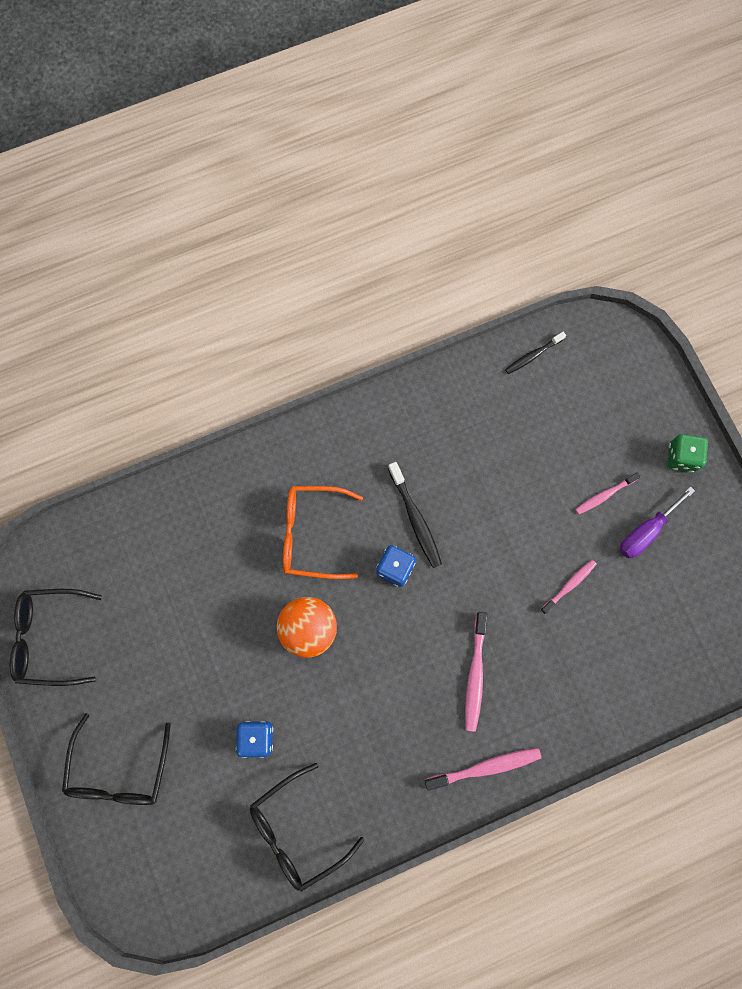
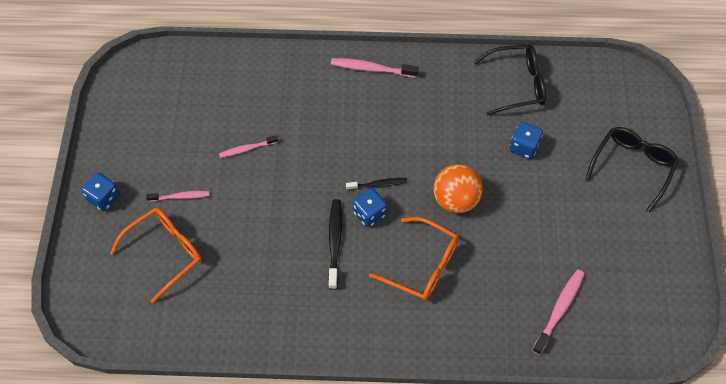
camera: 155 degrees left, 15 degrees down
black glasses [10,589,102,686] -> none
pink toothbrush [465,612,487,732] -> pink toothbrush moved to [532,269,585,355]
black toothbrush [505,332,566,374] -> black toothbrush moved to [346,178,407,190]
purple screwdriver [620,486,695,558] -> none
green dice [668,434,708,472] -> blue dice [81,172,120,211]
none -> orange glasses [110,208,202,303]

